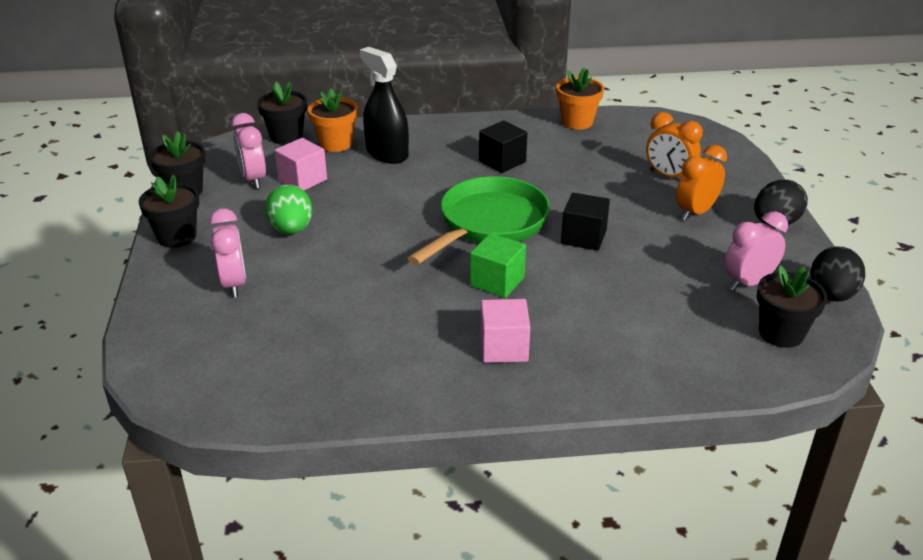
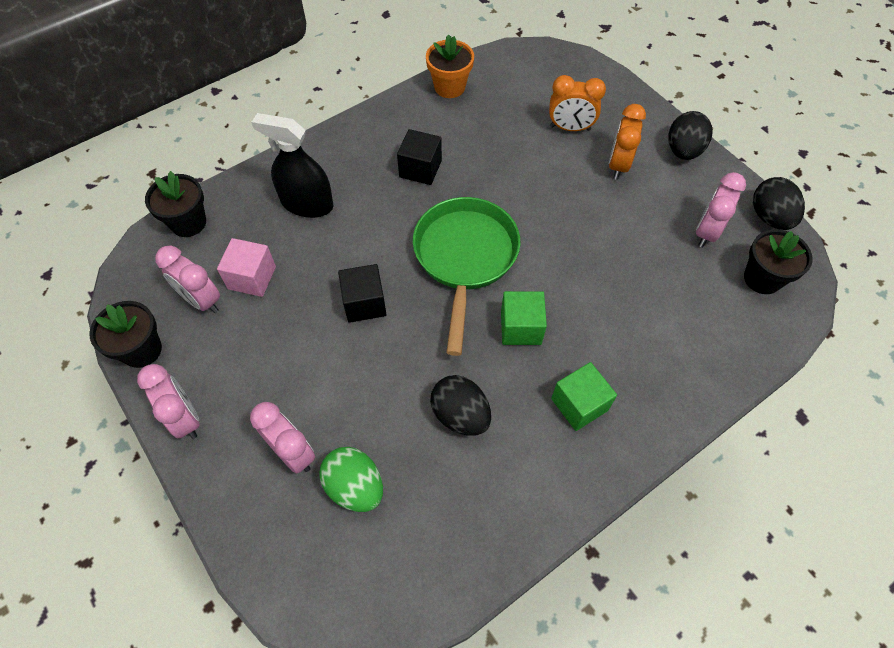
camera: 30 degrees left, 25 degrees up
black flower pot [139,175,199,248] -> pink clock [137,364,200,439]
green egg [265,185,312,234] -> green egg moved to [319,447,383,512]
orange flower pot [308,88,358,152] -> none
pink cube [480,299,530,363] -> green cube [551,362,617,431]
black cube [561,193,610,251] -> black cube moved to [338,264,387,323]
none -> black egg [430,375,491,436]

